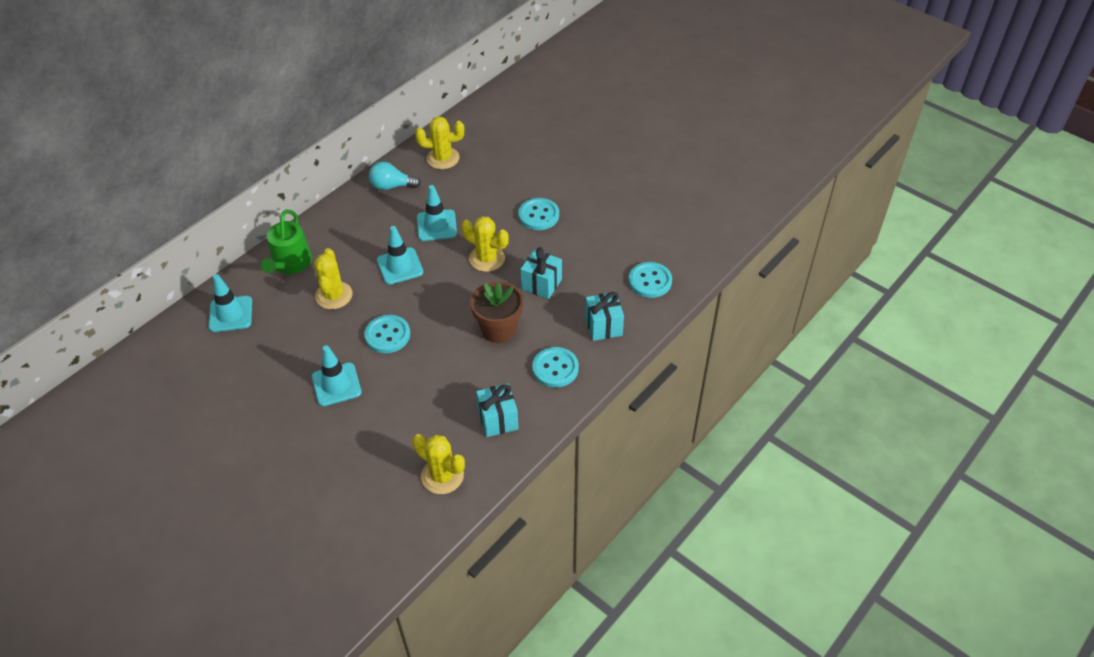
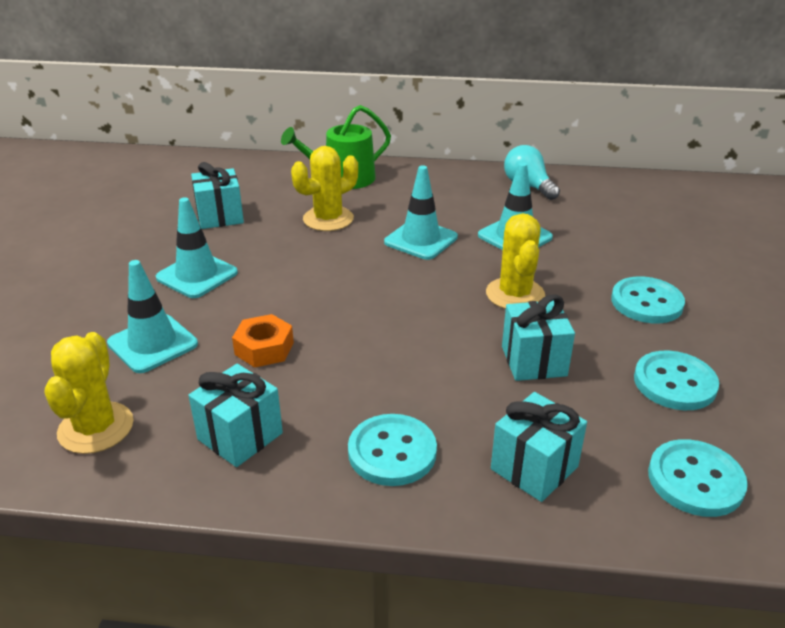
camera: 55 degrees right, 15 degrees down
turquoise traffic cone [208,274,252,332] -> turquoise traffic cone moved to [107,260,198,373]
turquoise button [364,315,410,353] -> turquoise button moved to [634,350,719,410]
yellow cactus [415,116,464,169] -> none
brown flower pot [470,281,523,343] -> none
none -> turquoise gift [191,162,244,229]
none -> orange nut [232,314,294,368]

